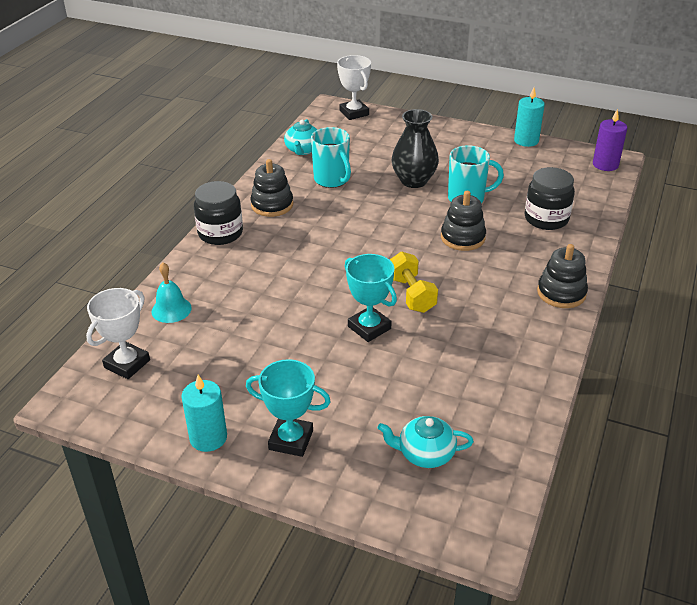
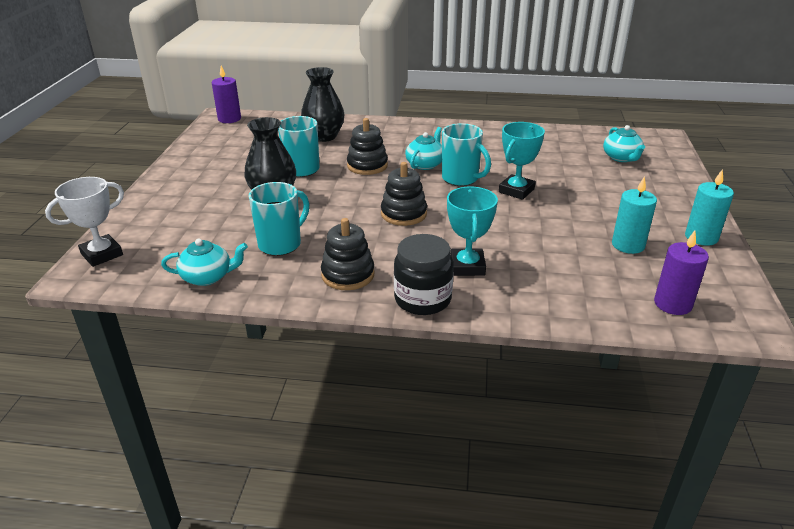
camera: 105 degrees left, 5 degrees down
white trophy [86,288,150,379] -> purple candle [654,231,709,315]
turquoise bell [152,262,192,323] -> none
turquoise trophy [246,359,331,457] -> turquoise trophy moved to [447,186,498,276]
yellow dumbbell [390,252,438,313] -> turquoise mug [442,123,491,186]
turquoise candle [514,87,545,147] -> turquoise candle moved to [612,176,657,254]
black jar [525,167,575,230] -> black vase [301,67,345,142]
black stacking toy [537,244,588,308] -> black stacking toy moved to [381,162,427,226]
none -> turquoise teapot [405,127,442,170]

